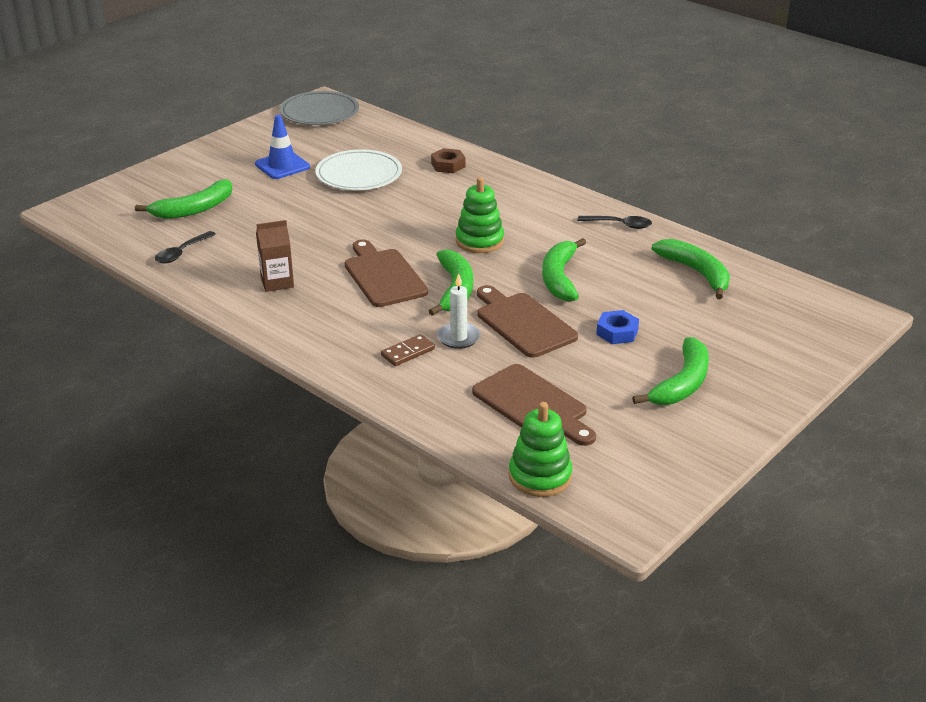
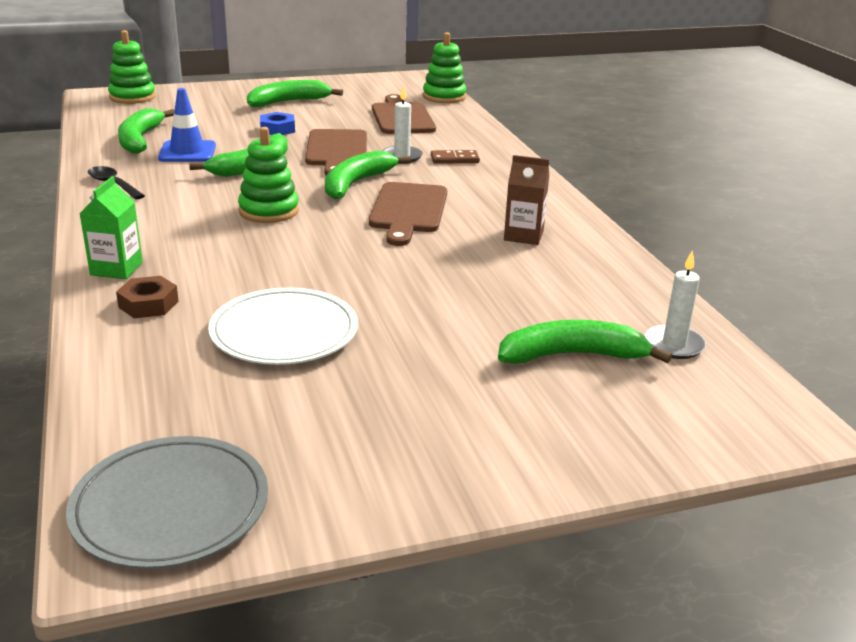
camera: 150 degrees left, 5 degrees down
black spoon [155,231,216,263] -> none
blue traffic cone [255,115,310,179] -> blue traffic cone moved to [158,88,216,162]
none -> green carton [79,176,143,279]
none -> green stacking toy [108,30,156,104]
none -> white candle [645,251,706,359]

